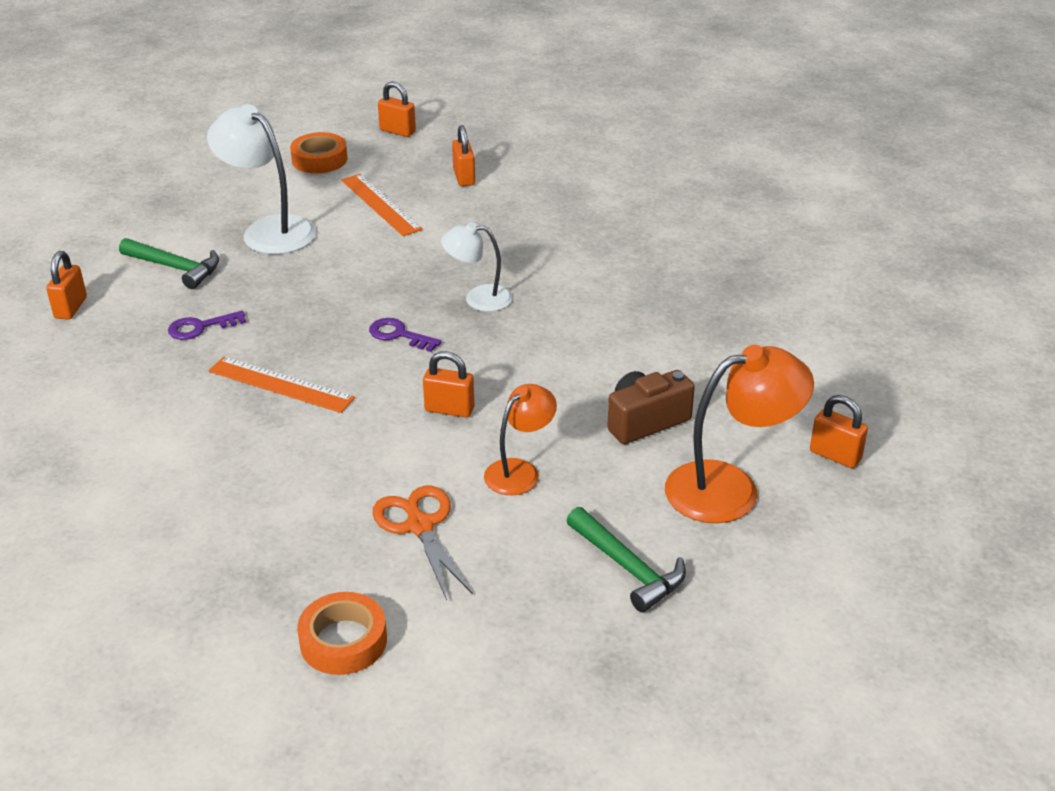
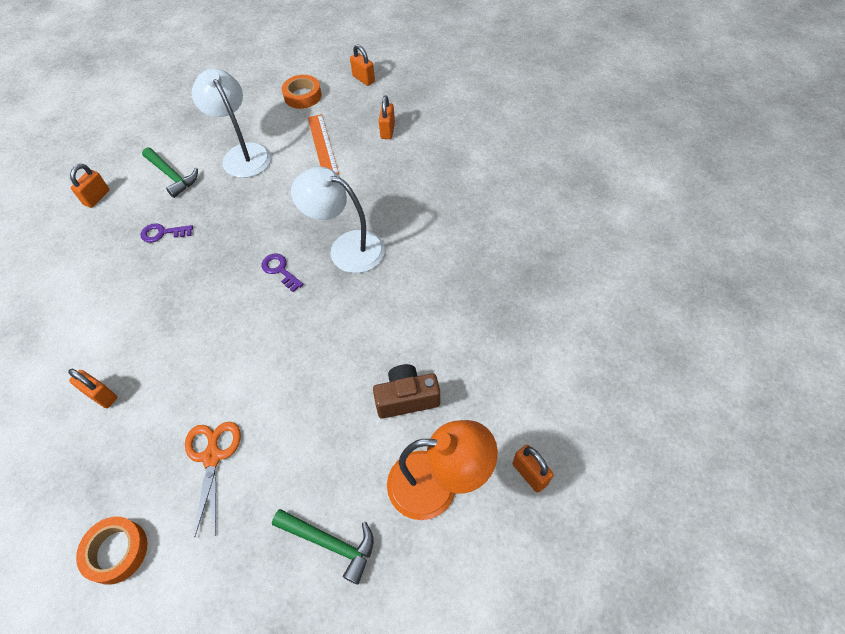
camera: 20 degrees right, 20 degrees up
orange ruler [209,357,355,413] -> none
orange padlock [423,351,474,417] -> orange padlock moved to [68,369,117,408]
white lamp [441,222,512,312] -> white lamp [291,167,385,273], size x1.66
orange lamp [484,384,557,495] -> none
green hammer [567,507,686,612] -> green hammer turned 45 degrees counterclockwise [272,509,374,585]

